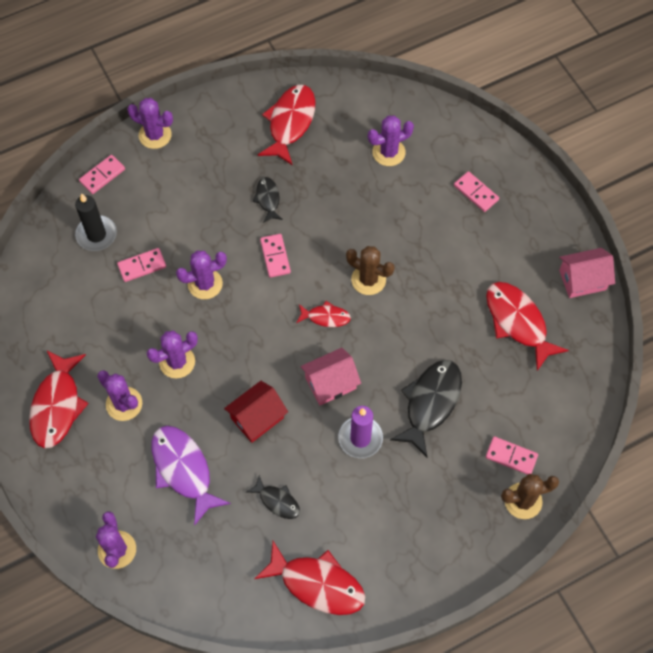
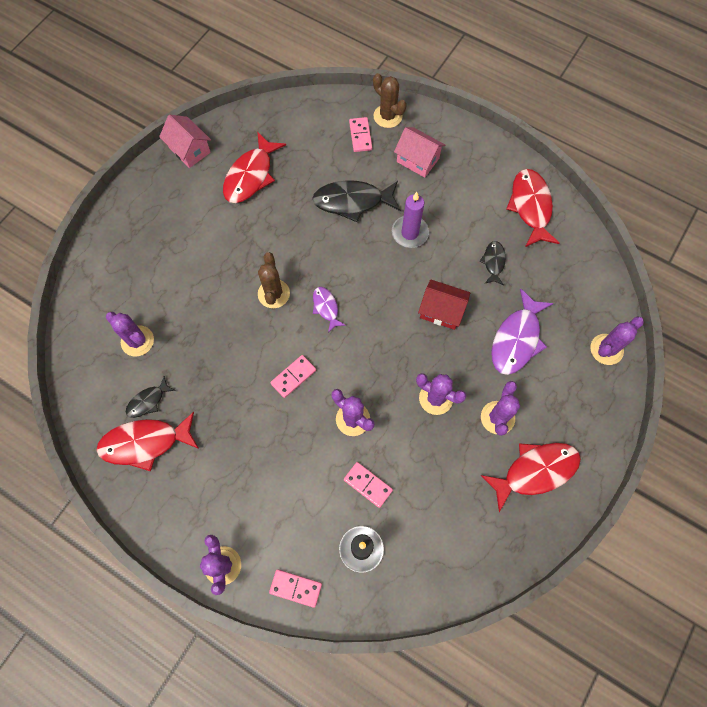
camera: 120 degrees left, 5 degrees up
black fish [253,177,283,223] -> black fish moved to [126,376,176,418]
red fish [296,301,351,327] -> purple fish [313,287,346,332]
pink house [301,348,361,406] -> pink house moved to [394,127,445,178]
pink domino [454,171,499,212] -> none

